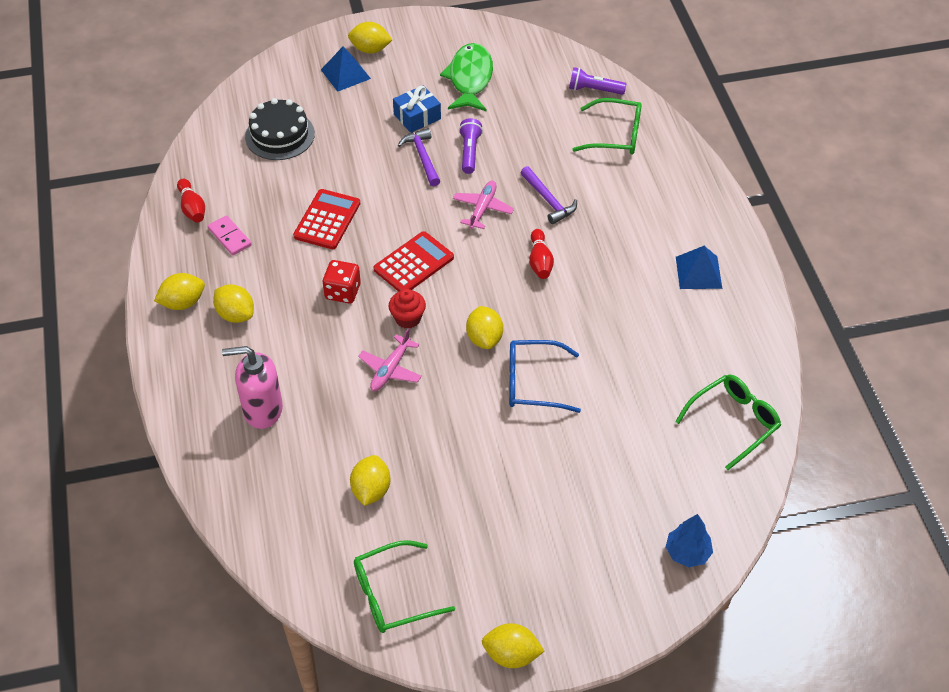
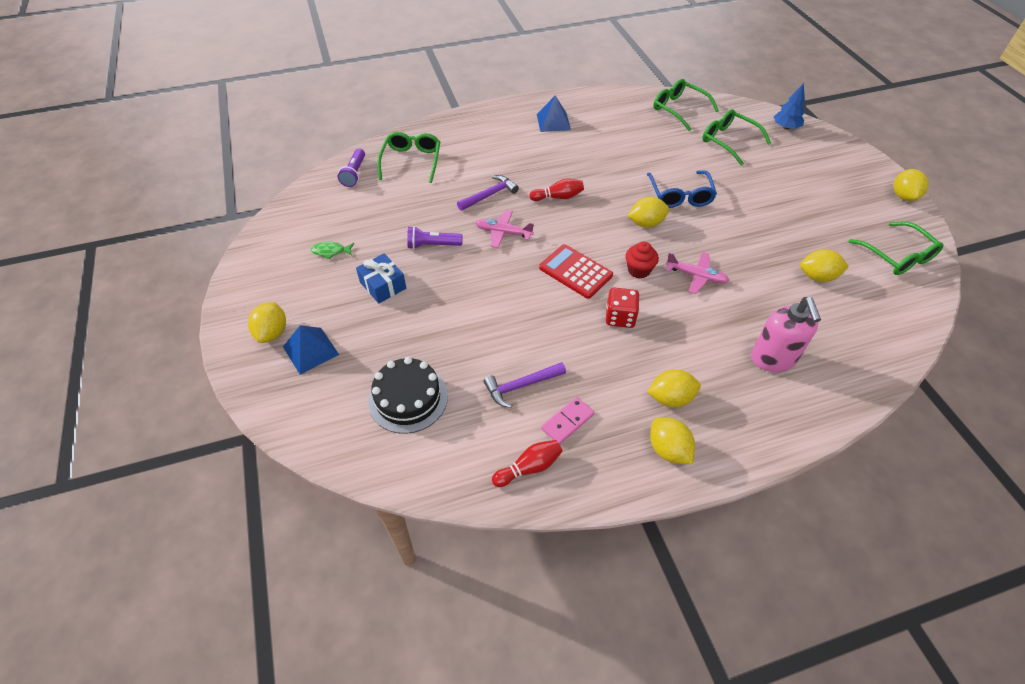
camera: 95 degrees left, 0 degrees up
yellow lemon [213,284,254,323] -> yellow lemon turned 45 degrees clockwise [647,369,701,407]
red calculator [293,189,360,249] -> none
purple hammer [398,128,440,186] -> purple hammer moved to [483,362,566,408]
green fish [440,43,493,111] -> green fish [311,242,354,259], size x0.45
none -> green glasses [702,109,771,166]

